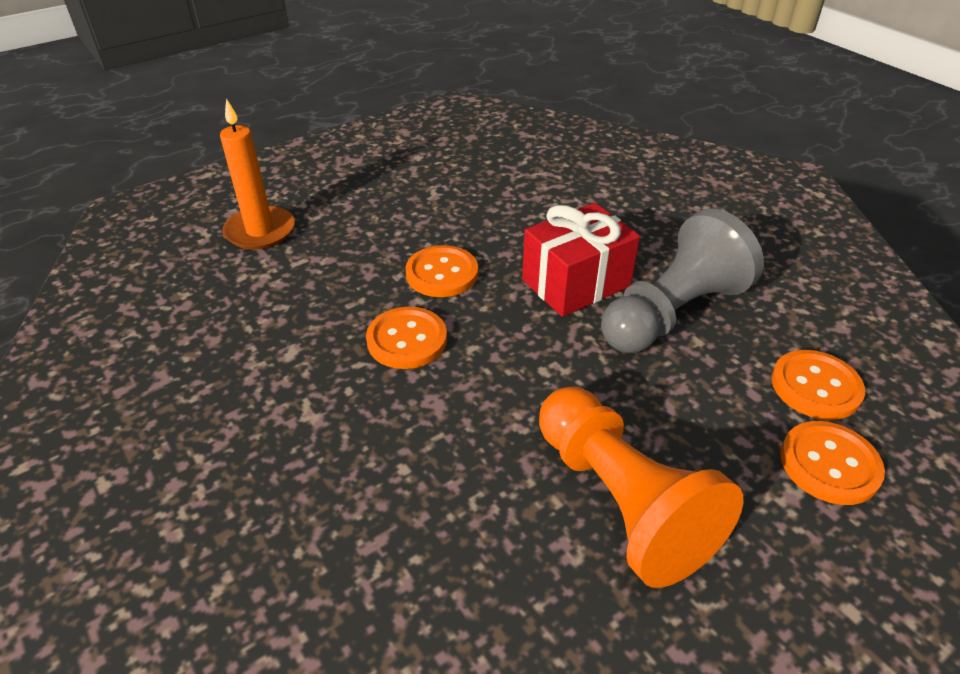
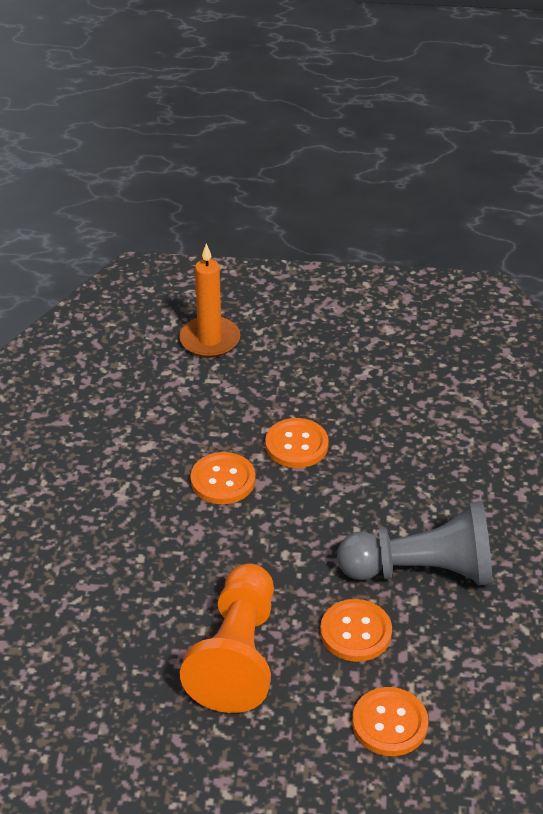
camera: 40 degrees right, 0 degrees up
red gift [522,203,640,317] -> none
orange button [771,350,865,420] -> orange button moved to [320,599,392,662]

